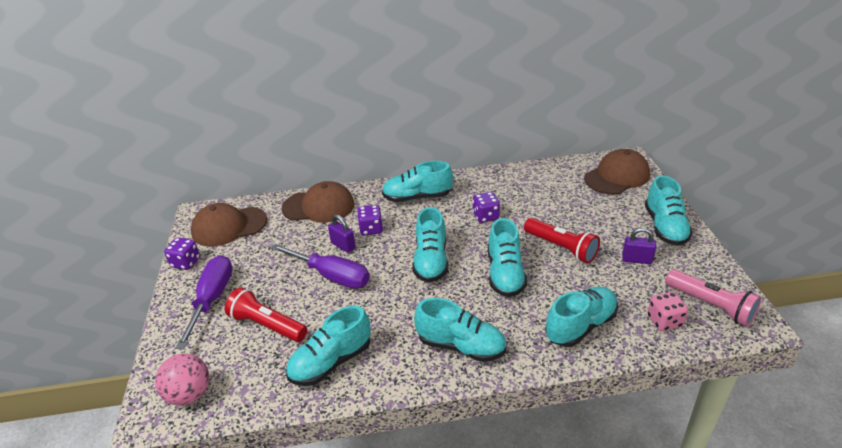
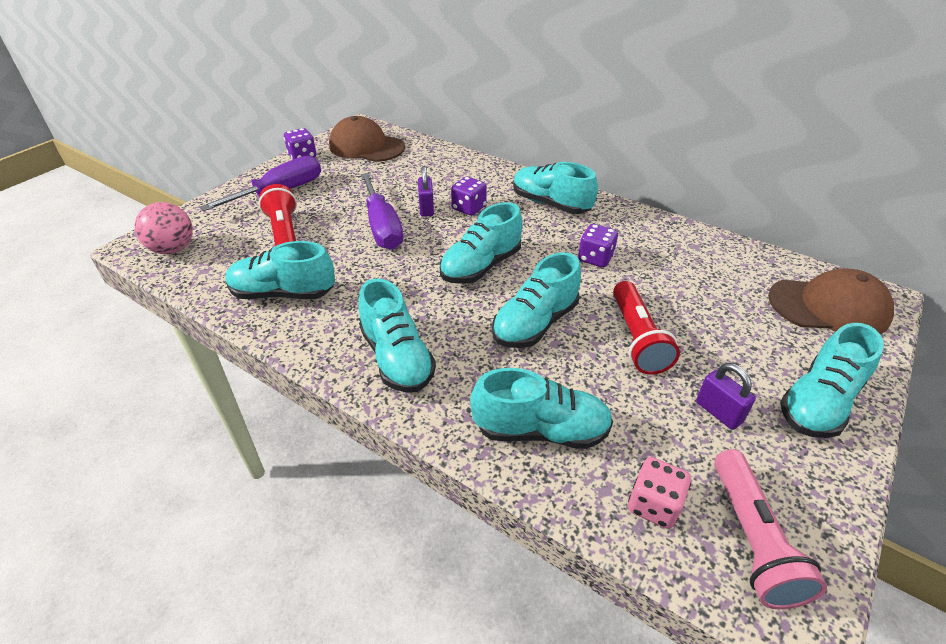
camera: 40 degrees right, 5 degrees up
brown cap [282,181,354,223] -> none

